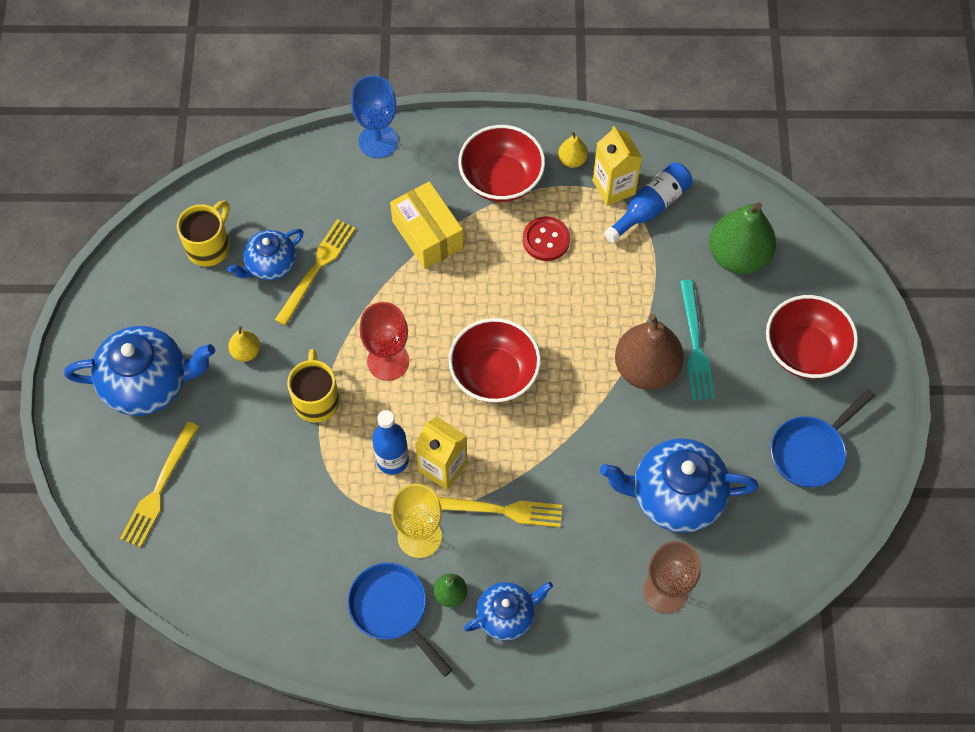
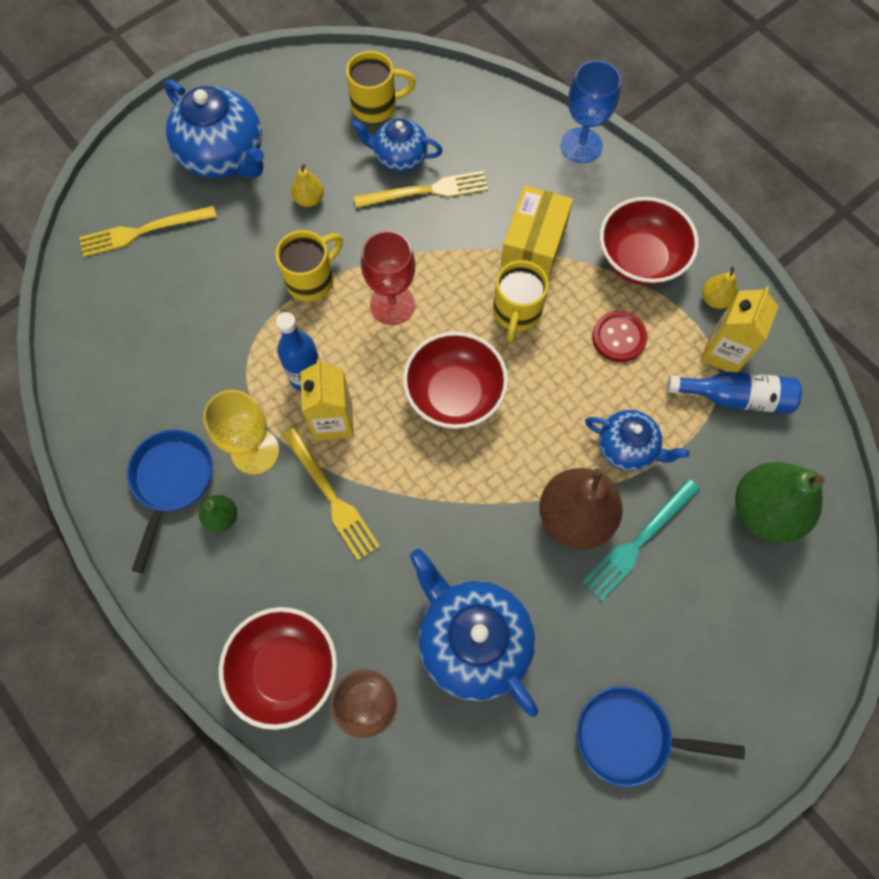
camera: 50 degrees right, 5 degrees up
blue teapot [464,582,553,641] -> blue teapot moved to [585,410,690,471]
red bowl [766,295,858,379] -> red bowl moved to [219,607,337,730]
none -> yellow mug [493,260,549,342]

